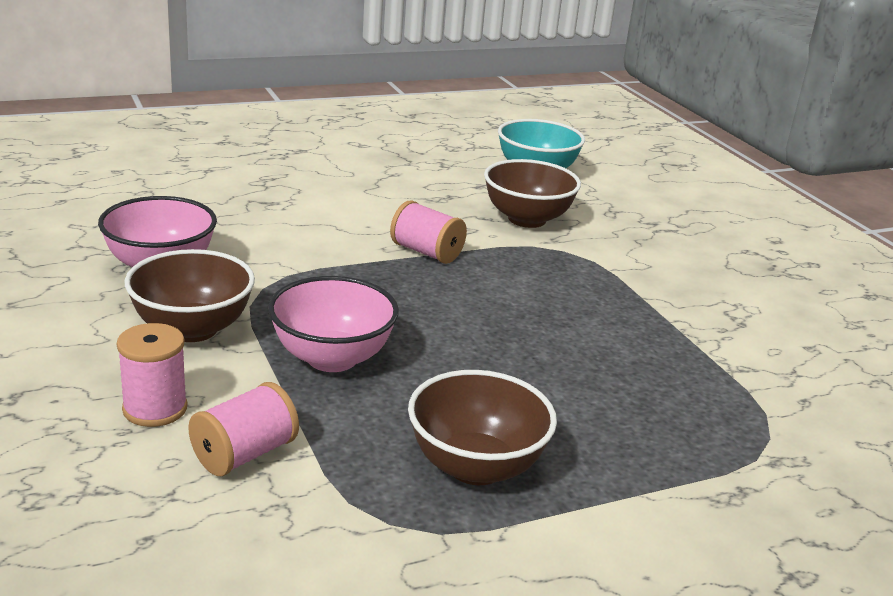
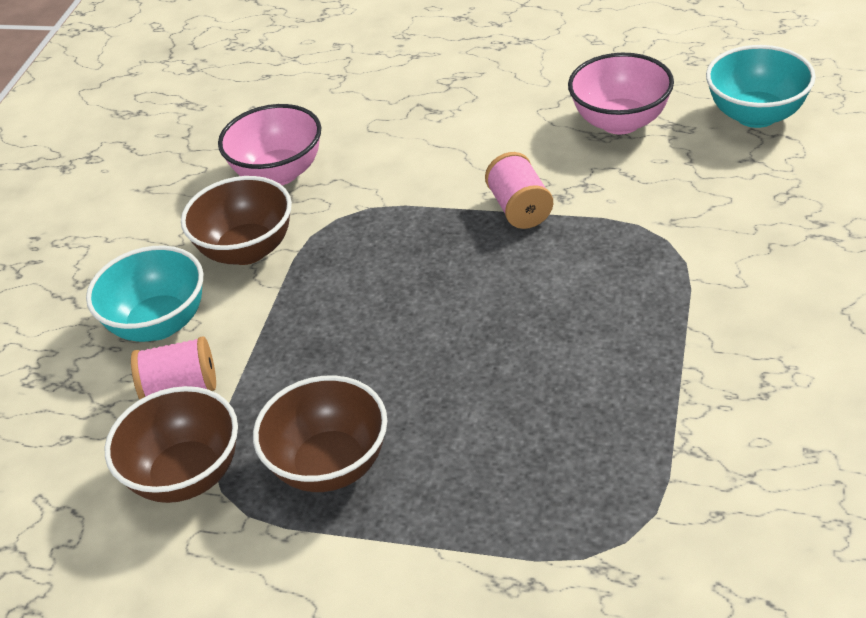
camera: 45 degrees right, 15 degrees up
pink spool [117,323,187,427] -> turquoise bowl [86,246,203,342]
pink bowl [268,276,399,372] -> pink bowl moved to [568,53,674,135]
brown bowl [484,159,581,228] -> brown bowl moved to [105,386,238,503]

